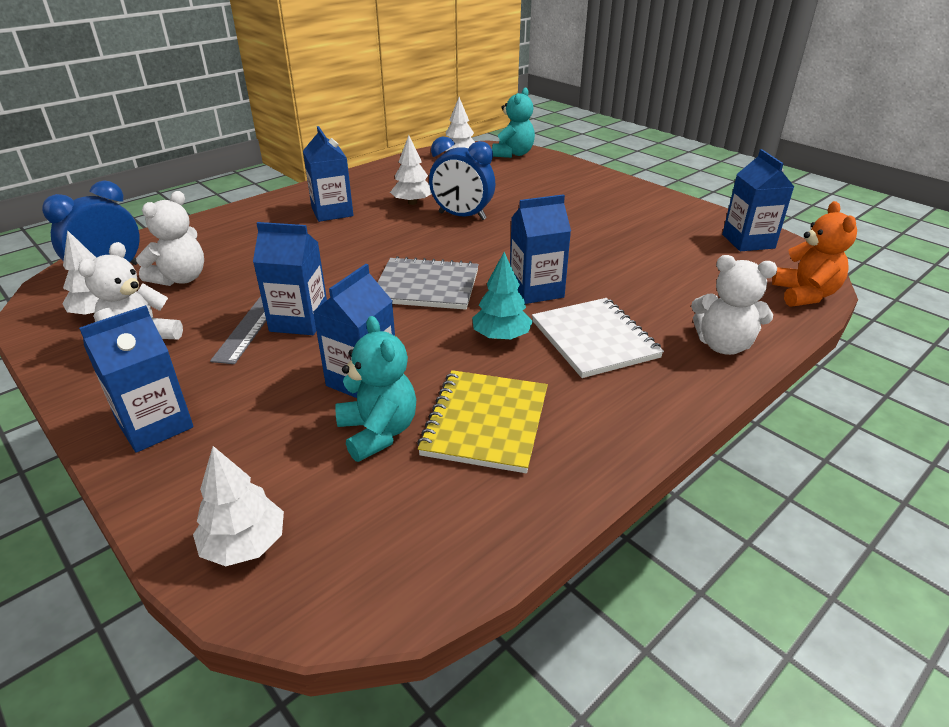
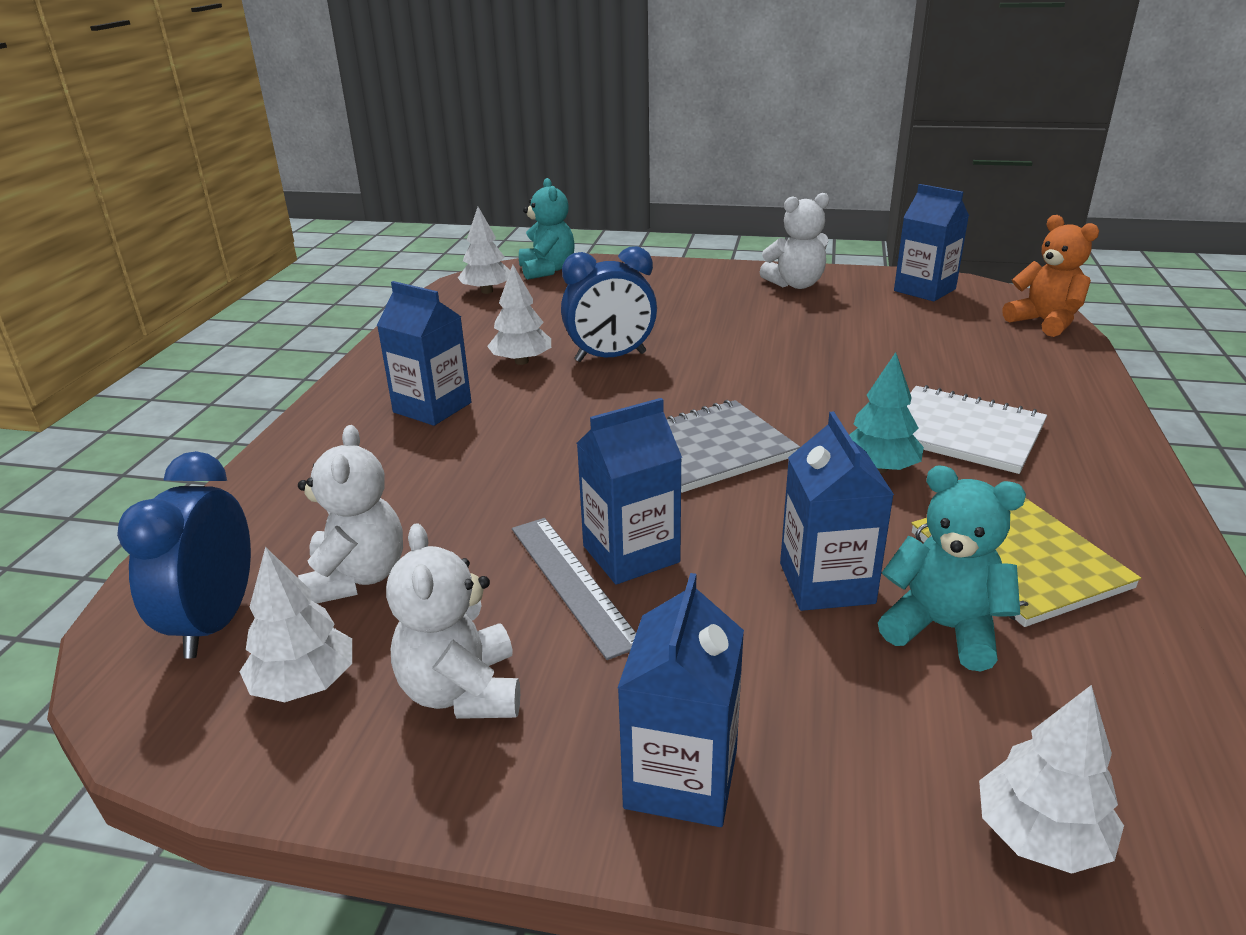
camera: 35 degrees left, 5 degrees down
blue carton [510,194,571,304] -> none
white teddy bear [691,255,777,355] -> white teddy bear moved to [760,193,829,289]

